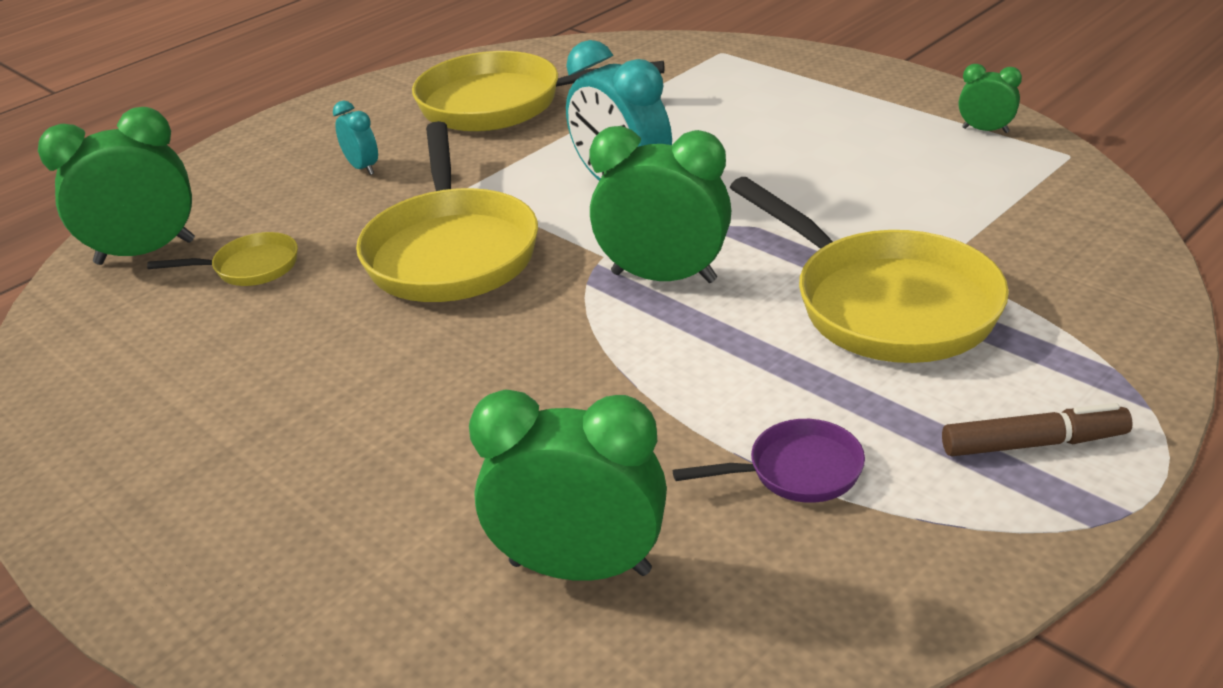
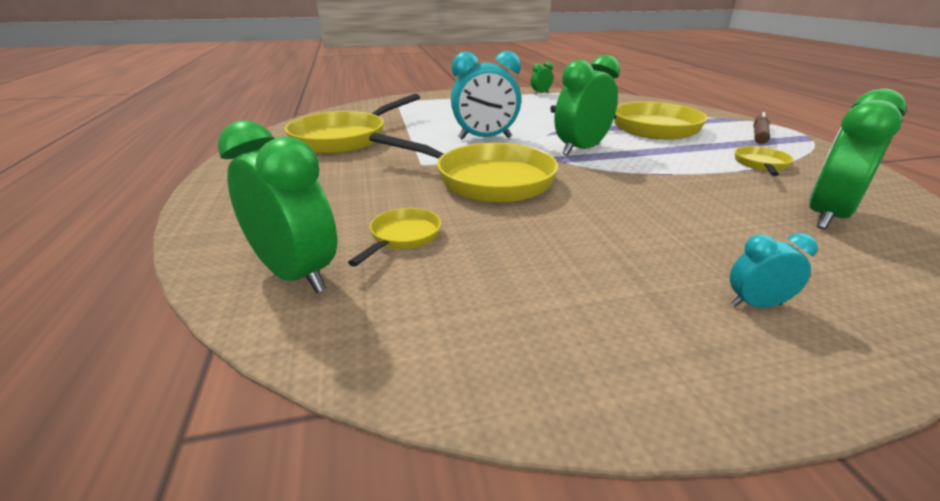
camera: 60 degrees left, 5 degrees down
green clock [38,107,195,265] -> green clock turned 120 degrees clockwise [218,120,337,293]
turquoise clock [333,101,378,175] -> turquoise clock moved to [730,233,818,308]
purple pan [673,419,865,503] -> yellow pan [735,146,794,176]

